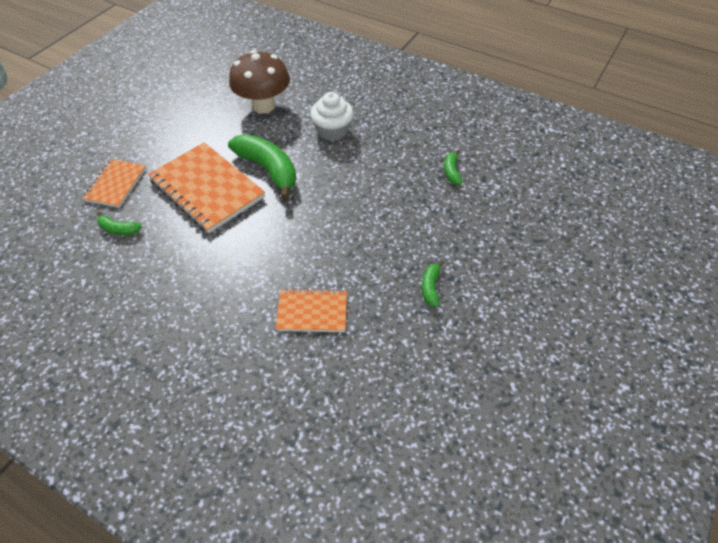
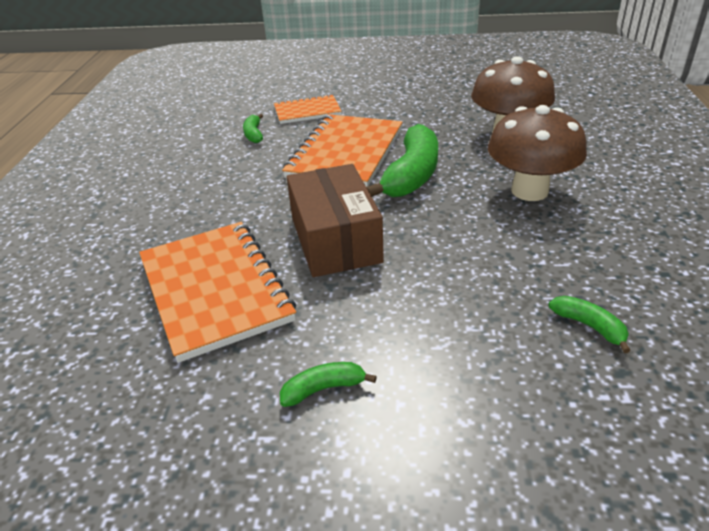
camera: 65 degrees right, 15 degrees down
orange notebook [276,289,347,332] -> orange notebook [139,222,296,363], size x1.77
white cupcake [310,92,353,141] -> brown mushroom [488,105,587,201]
green banana [444,150,462,185] -> green banana turned 75 degrees clockwise [549,296,631,353]
none -> brown box [287,164,384,277]

